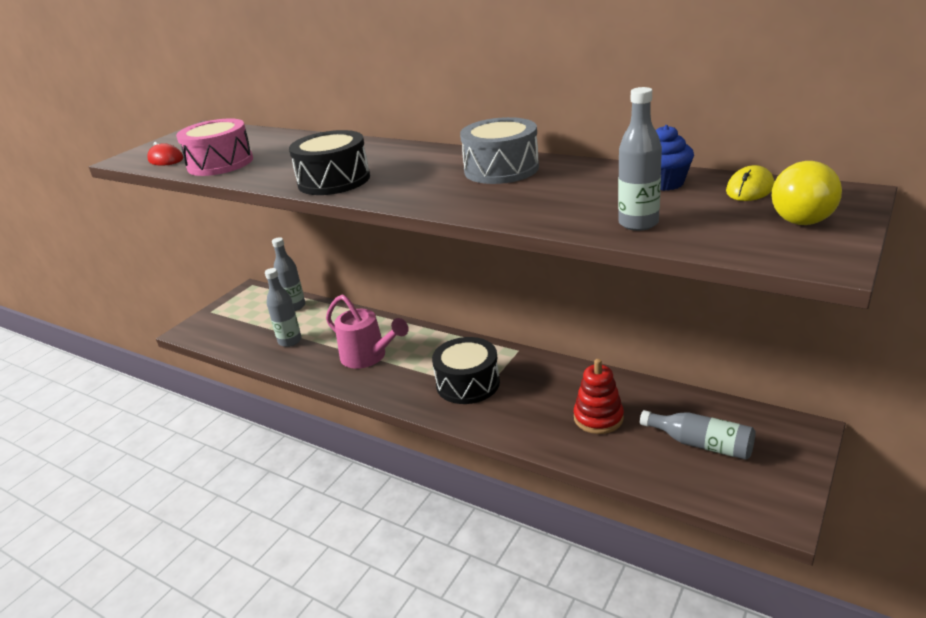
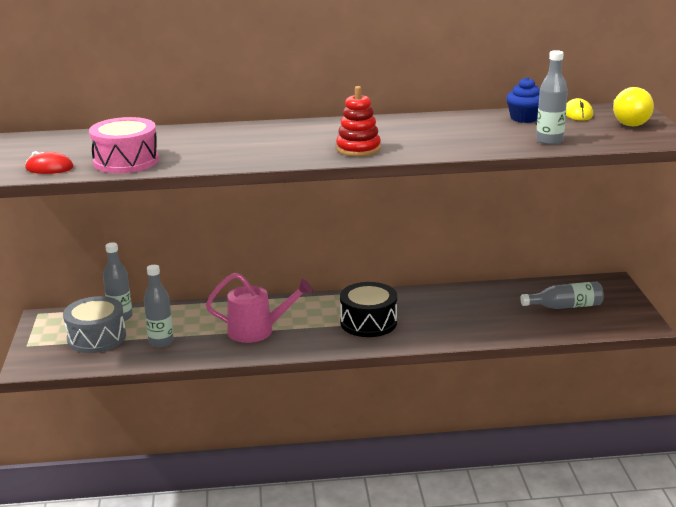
camera: 40 degrees left, 5 degrees down
black drum [289,130,370,195] -> none
grey drum [460,117,539,184] -> grey drum moved to [63,296,126,353]
red stacking toy [574,359,624,434] -> red stacking toy moved to [336,86,381,157]

